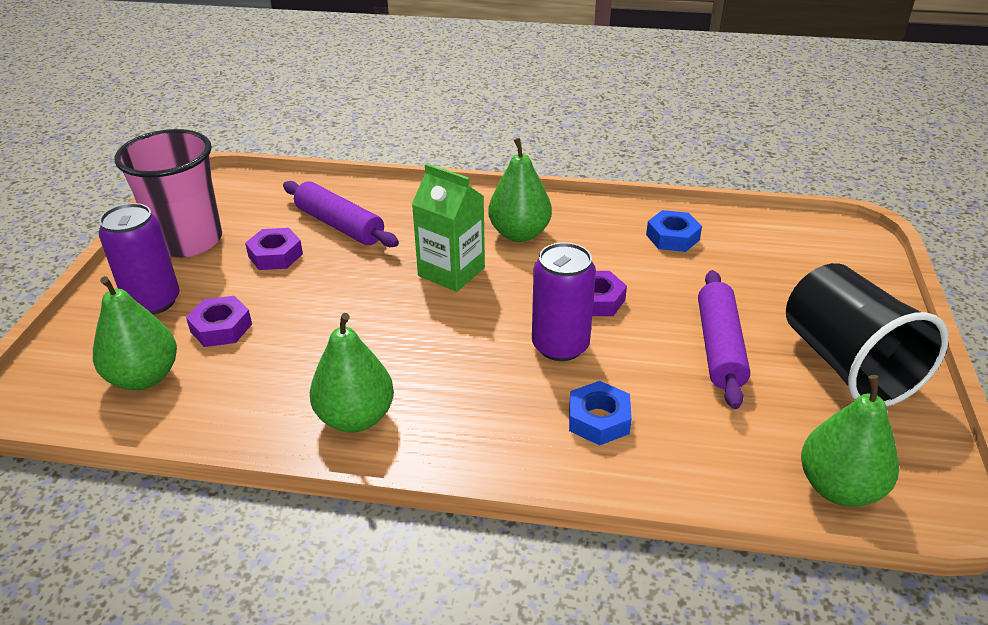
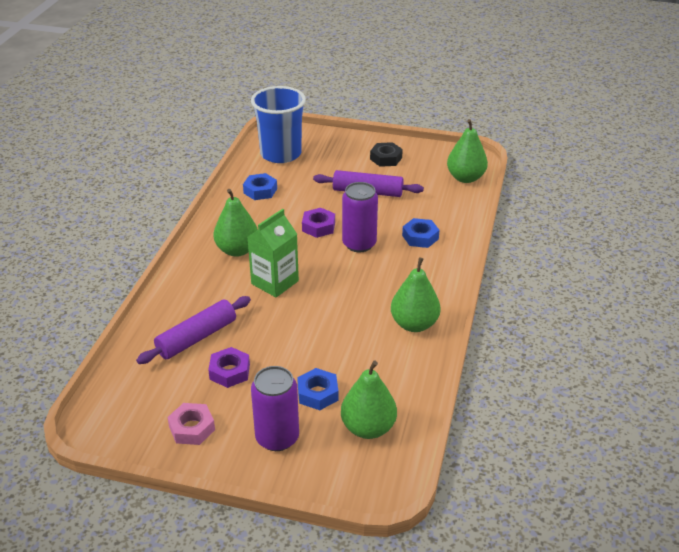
camera: 85 degrees left, 0 degrees up
pink cup [115,129,222,257] -> pink nut [167,403,215,445]
purple nut [186,296,252,347] -> blue nut [297,368,338,410]
black cup [786,263,949,407] -> black nut [370,142,403,167]
none -> blue cup [251,86,306,163]

